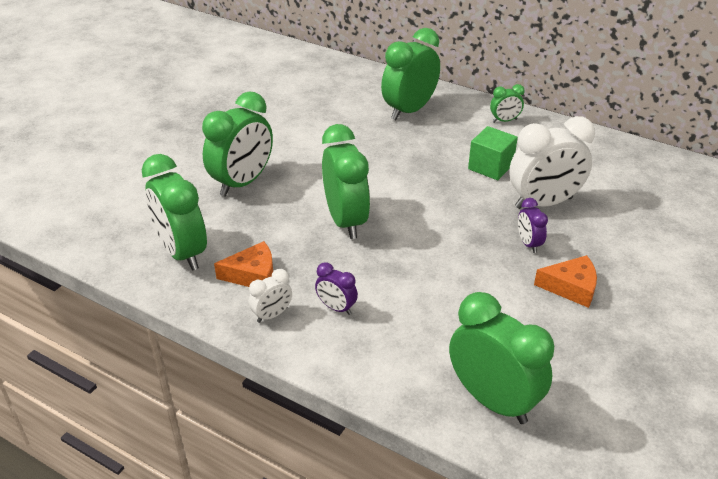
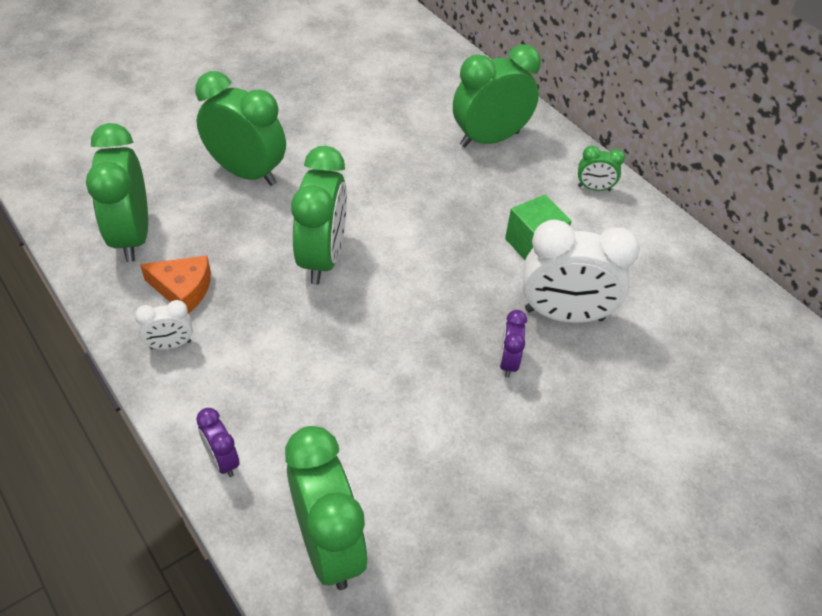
camera: 20 degrees right, 10 degrees up
green clock [202,91,273,196] -> green clock turned 120 degrees counterclockwise [195,71,286,186]
purple clock [315,262,358,315] -> purple clock moved to [196,408,240,477]
orange cheese [534,255,597,308] -> none

